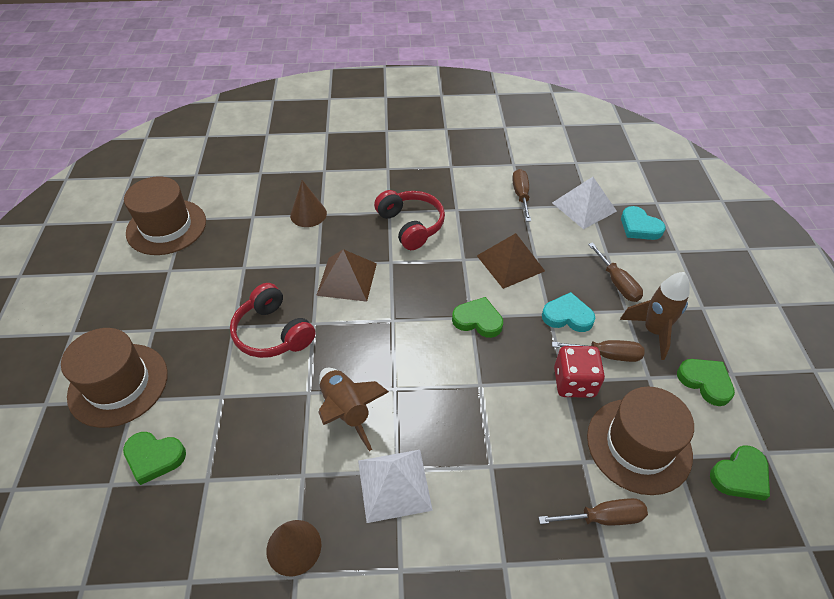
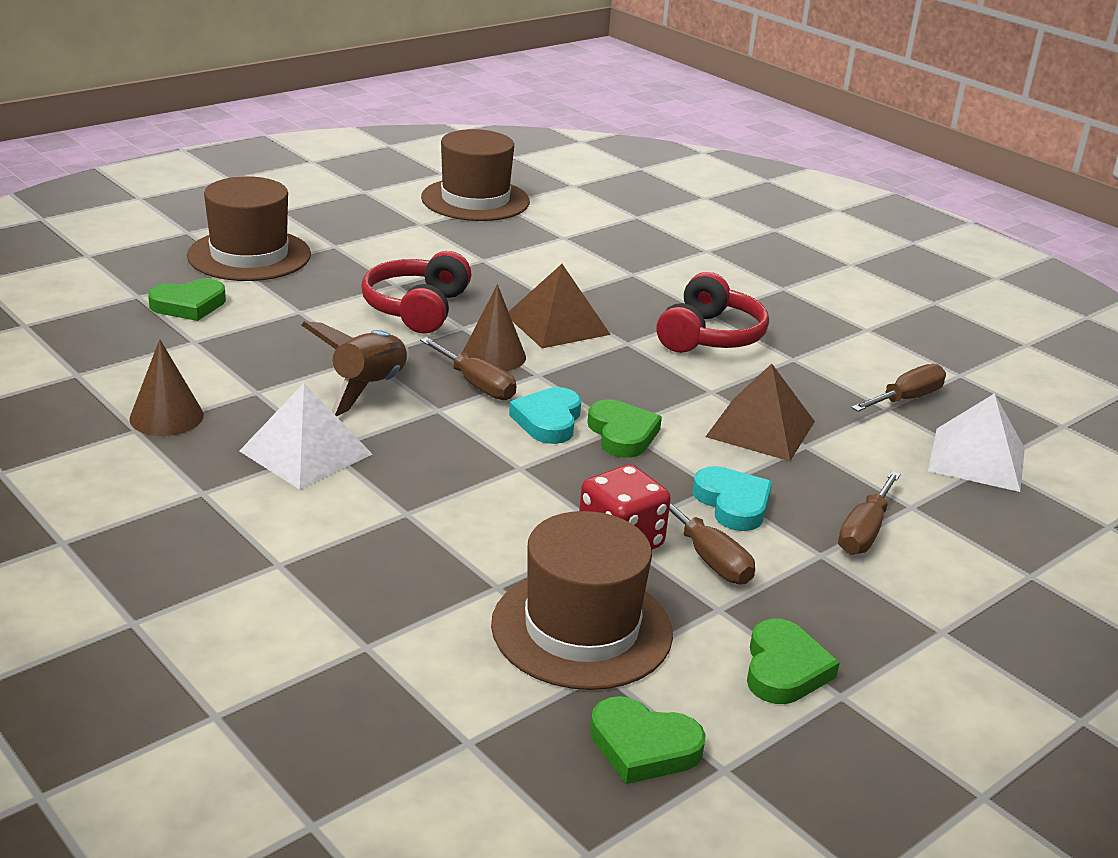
camera: 50 degrees right, 20 degrees down
green heart [123,432,186,485] -> green heart turned 90 degrees counterclockwise [148,279,226,321]
brown cone [290,180,327,227] -> brown cone moved to [463,284,526,371]
brown screwdriver [538,498,648,525] -> brown screwdriver moved to [420,337,516,400]
brown rocket [620,272,690,360] -> none
turquoise heart [621,206,666,240] -> turquoise heart moved to [509,387,581,444]

